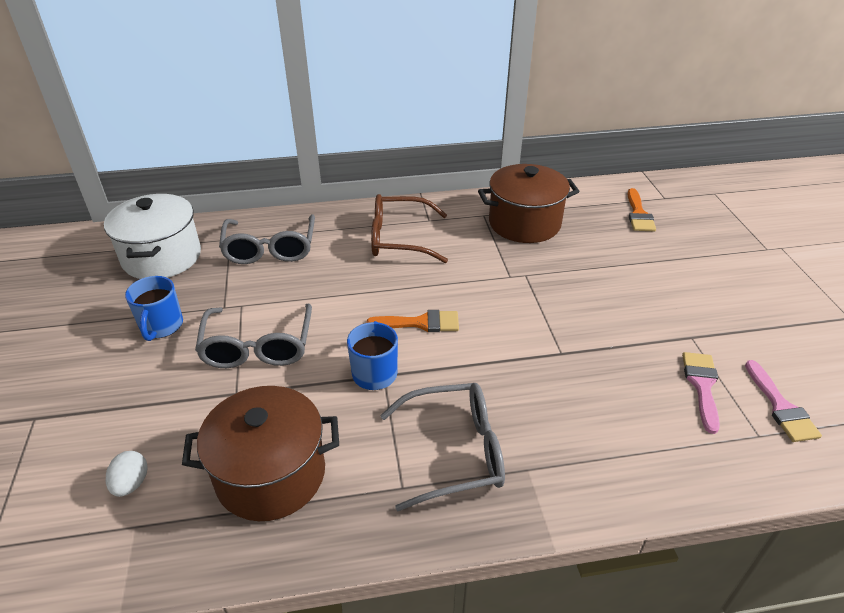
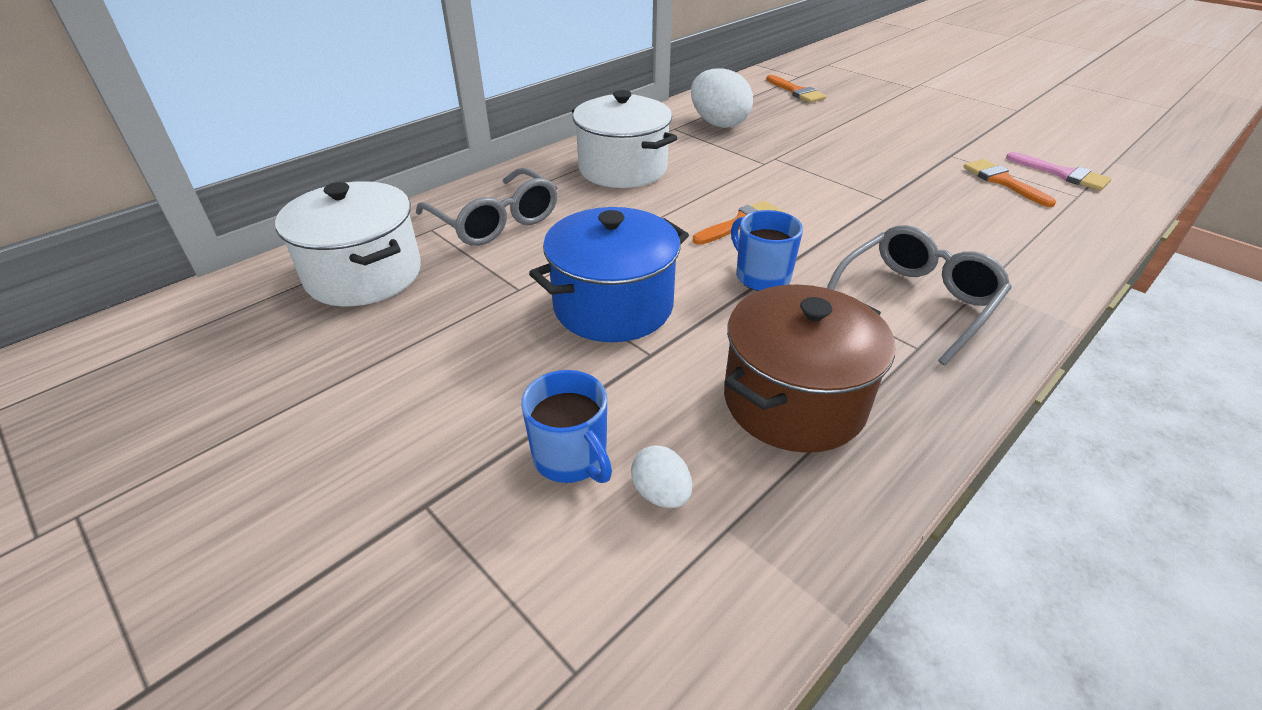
camera: 35 degrees left, 0 degrees up
blue mug [125,276,183,341] -> blue mug moved to [521,370,612,483]
grey glasses [195,304,312,368] -> blue pot [529,207,689,342]
brown glasses [371,194,448,263] -> white pot [572,90,677,188]
brown pot [478,164,580,243] -> white egg [691,68,753,128]
pink brush [682,352,720,434] -> orange brush [963,159,1056,207]

